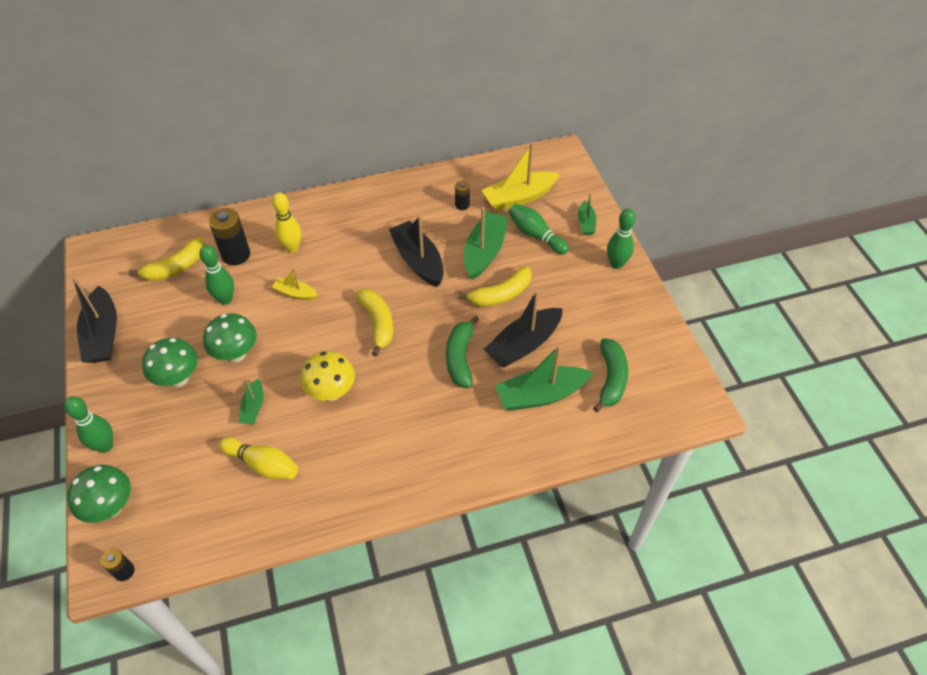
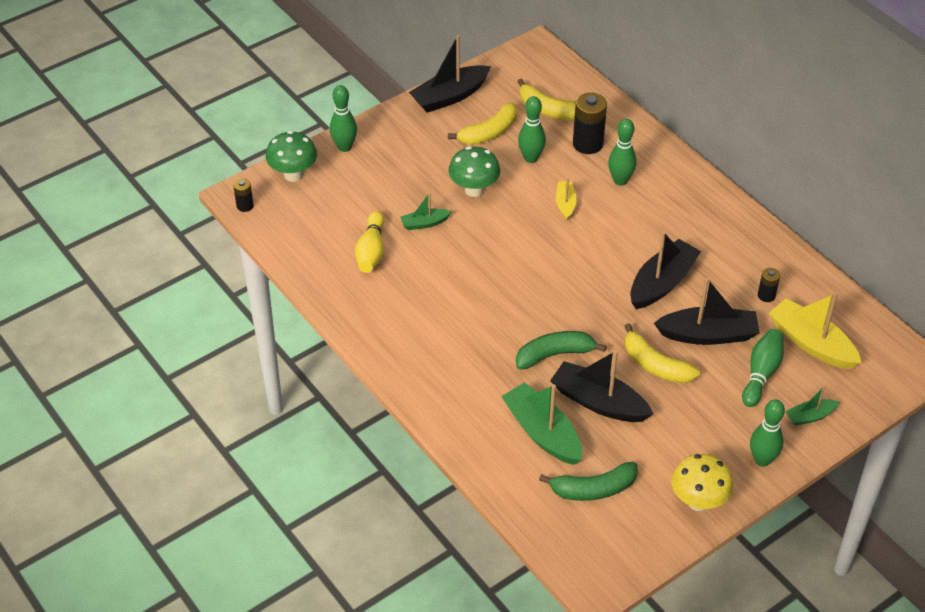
camera: 70 degrees right, 5 degrees down
green mushroom [142,338,198,387] -> none
yellow bowling pin [272,193,301,253] -> green bowling pin [608,119,636,186]
yellow mushroom [300,351,355,401] -> yellow mushroom moved to [671,454,733,511]
yellow banana [355,289,393,356] -> yellow banana moved to [448,102,517,145]
green boat [464,207,508,280] -> black boat [654,278,760,345]

